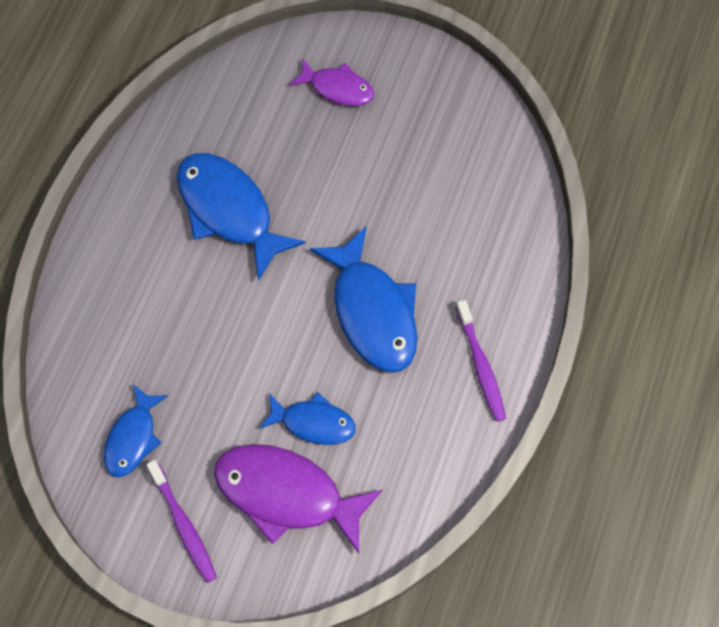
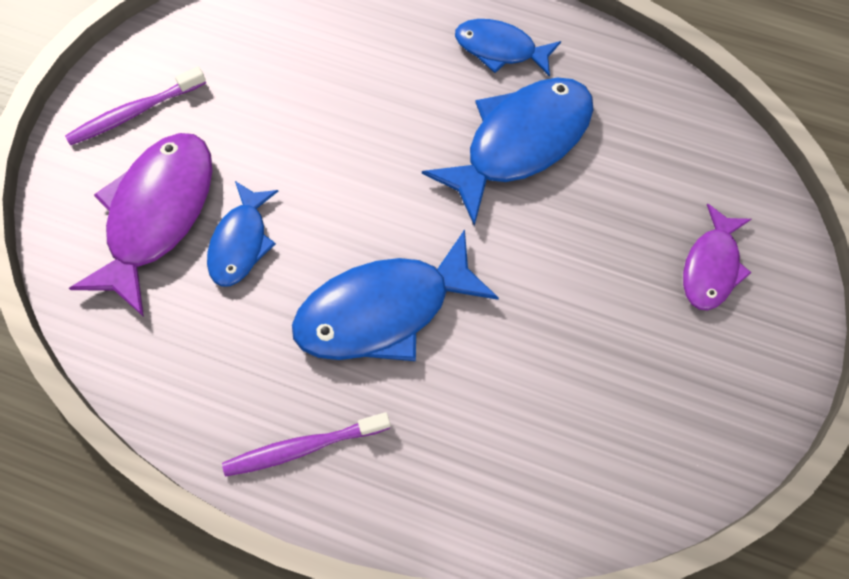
camera: 90 degrees right, 0 degrees up
blue fish [104,384,168,477] -> blue fish moved to [455,19,561,77]

